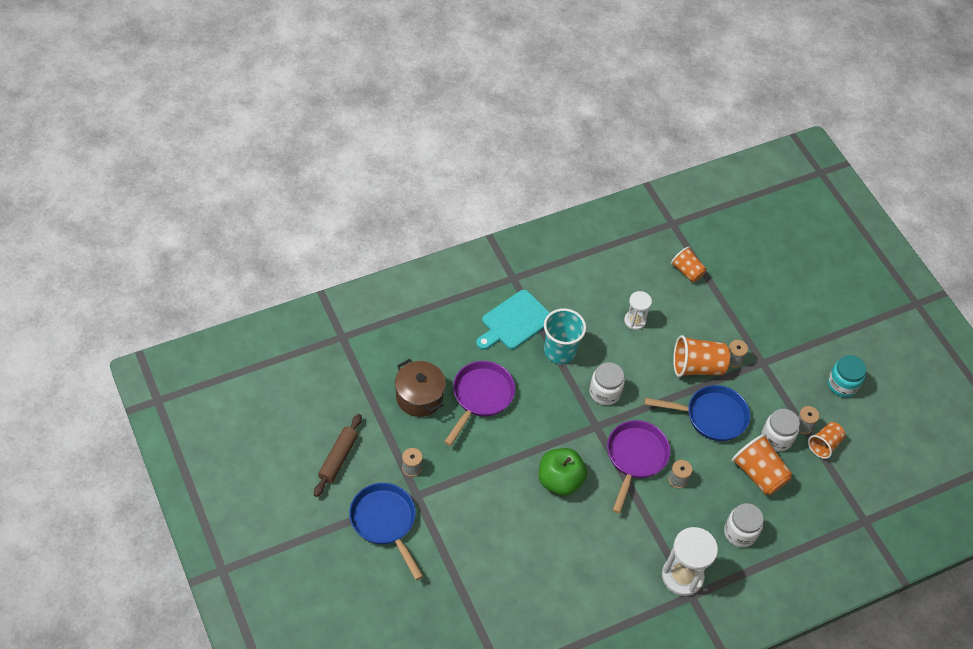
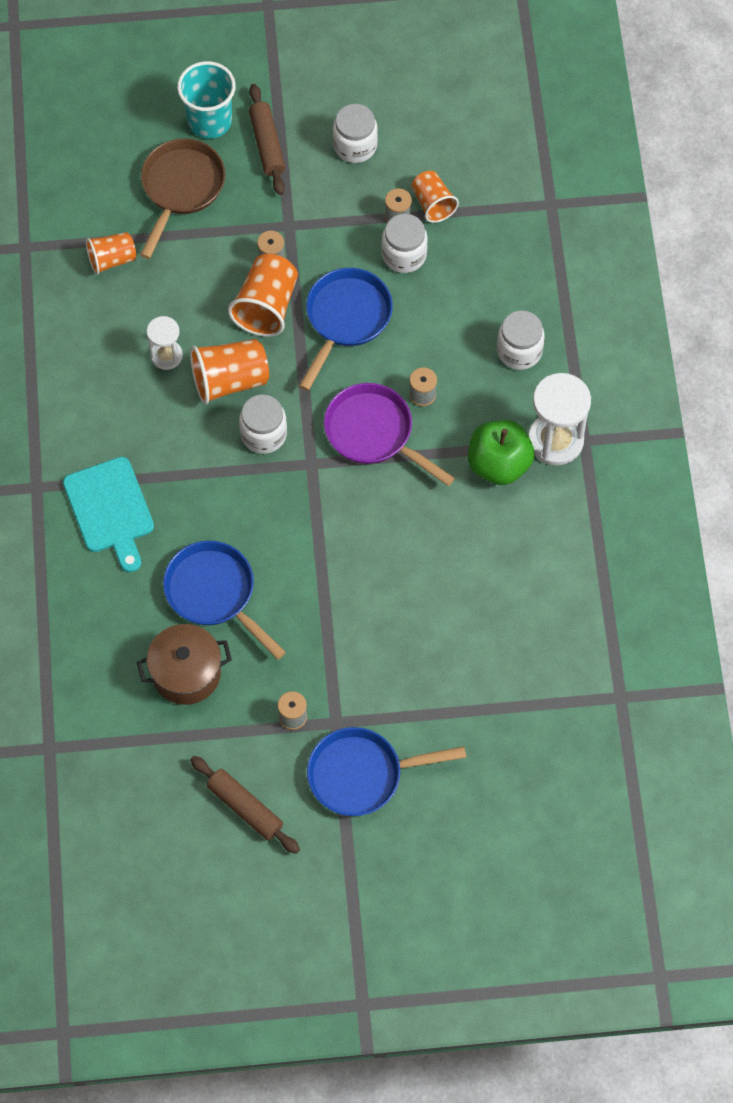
camera: 65 degrees left, 10 degrees up
purple pan [444,361,515,446] -> blue pan [163,541,286,660]
green apple [539,448,587,496] -> green apple moved to [468,420,535,485]
turquoise cup [544,308,586,364] -> turquoise cup moved to [177,61,236,139]
orange cup [731,434,792,495] -> orange cup moved to [190,339,269,405]
turquoise jar [828,355,866,397] -> white jar [333,104,378,163]
none -> brown pan [140,138,225,259]
none -> brown rolling pin [249,84,285,195]

